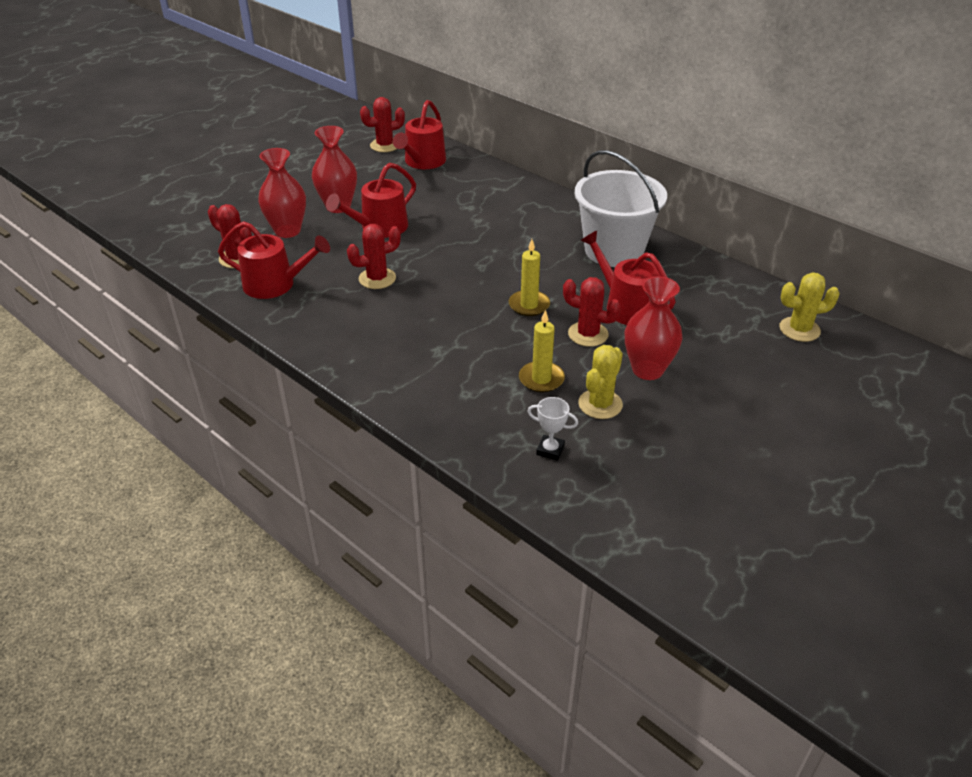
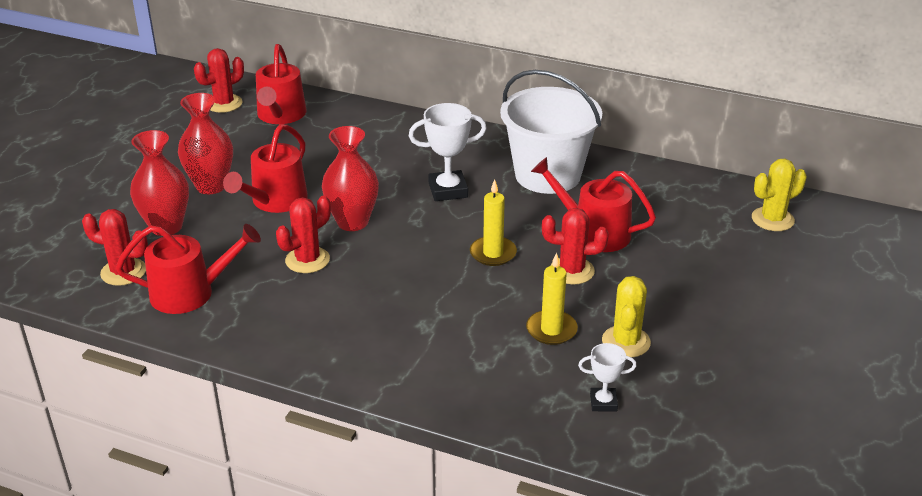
camera: 20 degrees left, 5 degrees down
red vase [625,276,683,380] -> red vase moved to [322,126,379,231]
none -> white trophy [409,103,487,201]

